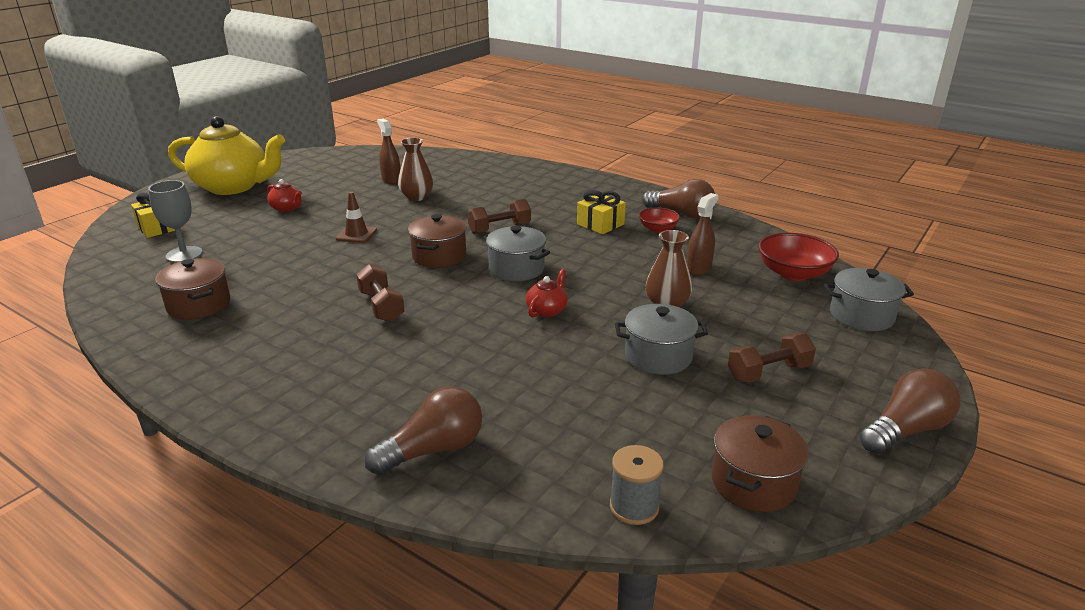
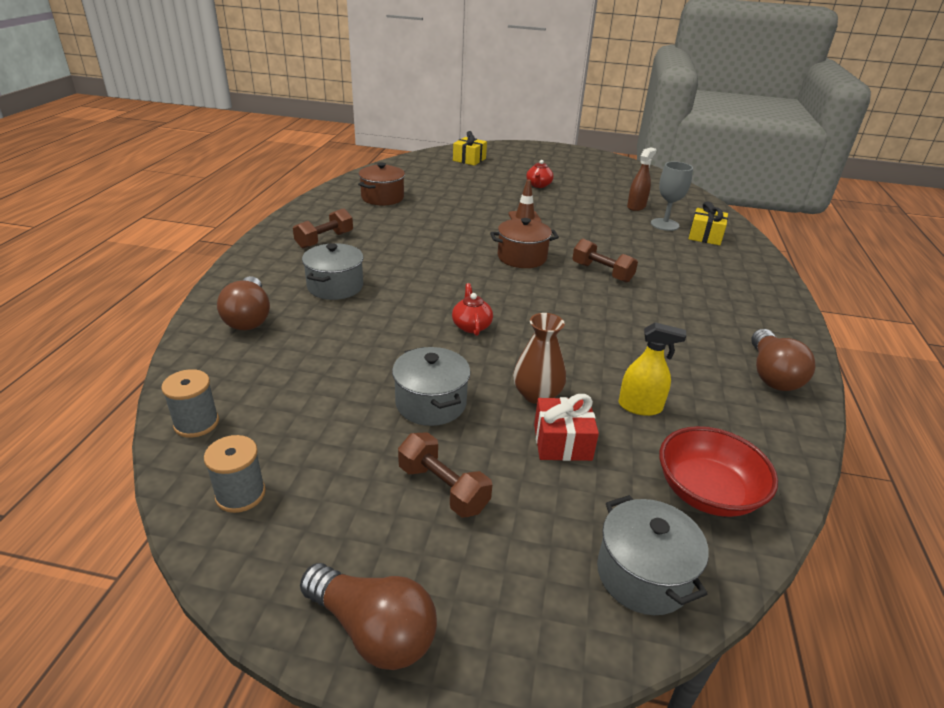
camera: 65 degrees right, 5 degrees up
grey goblet [148,180,203,263] -> grey goblet moved to [651,161,693,231]
yellow teapot [168,116,285,195] -> none
brown dumbbell [356,264,405,322] -> brown dumbbell moved to [293,208,353,249]
brown light bulb [365,386,482,475] -> brown light bulb turned 45 degrees clockwise [217,276,270,330]
brown vase [398,138,433,201] -> none
grey pot [484,226,550,281] -> grey pot moved to [302,243,363,300]
red teapot [526,269,568,317] -> red teapot turned 105 degrees counterclockwise [452,283,493,336]
yellow gift [577,190,626,234] -> yellow gift moved to [688,201,728,245]
red bowl [639,208,680,233] -> none
brown spray bottle [687,193,718,276] -> yellow spray bottle [619,322,686,416]
brown pot [711,415,809,512] -> grey spool [204,435,266,513]
none -> red gift [534,394,599,461]

